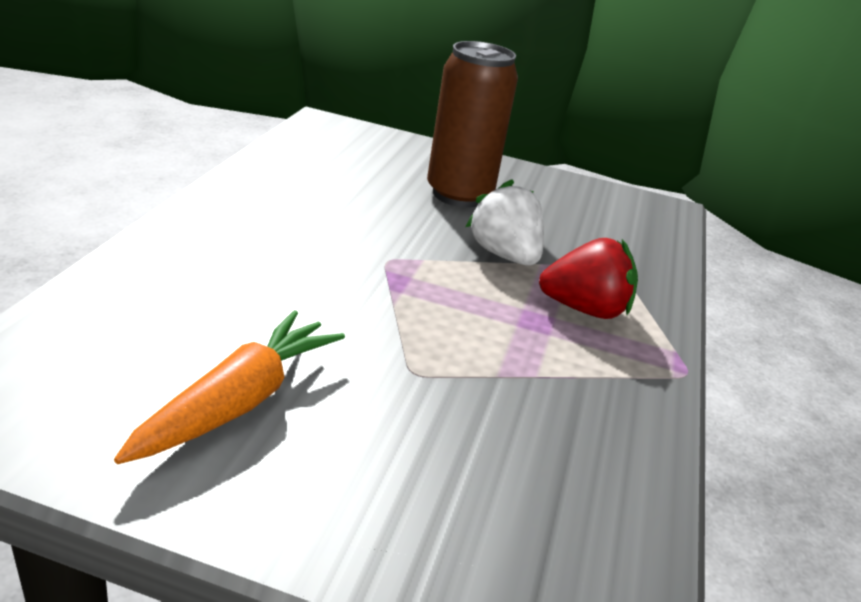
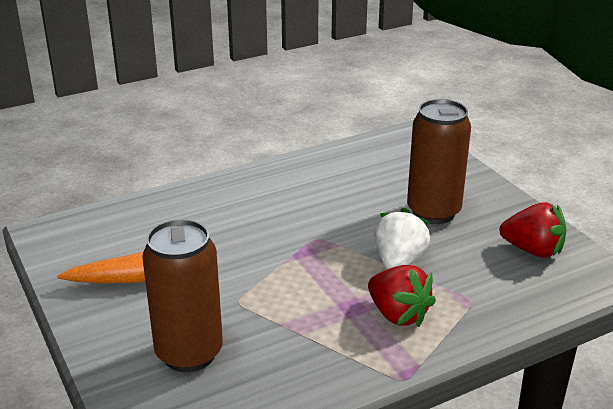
camera: 50 degrees right, 0 degrees up
none -> brown can [142,219,223,372]
none -> red strawberry [500,202,567,258]

